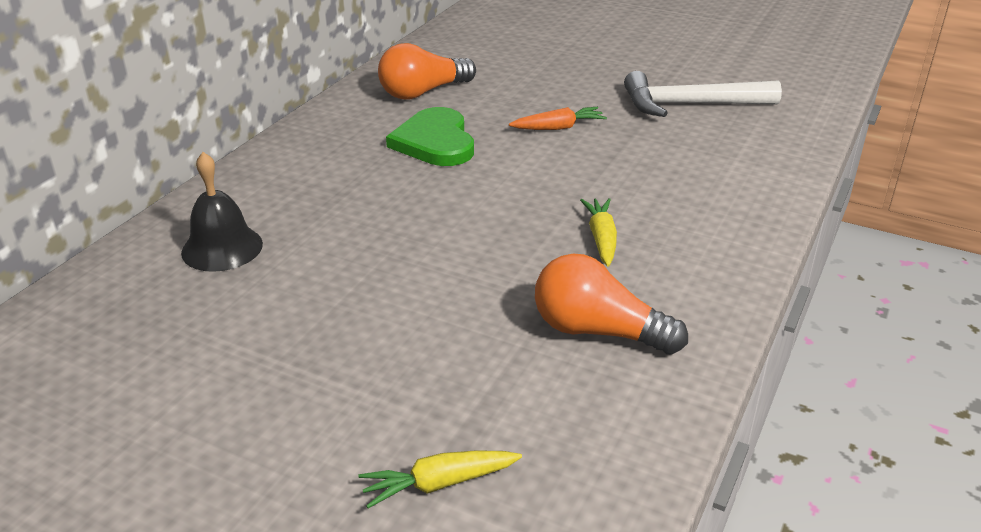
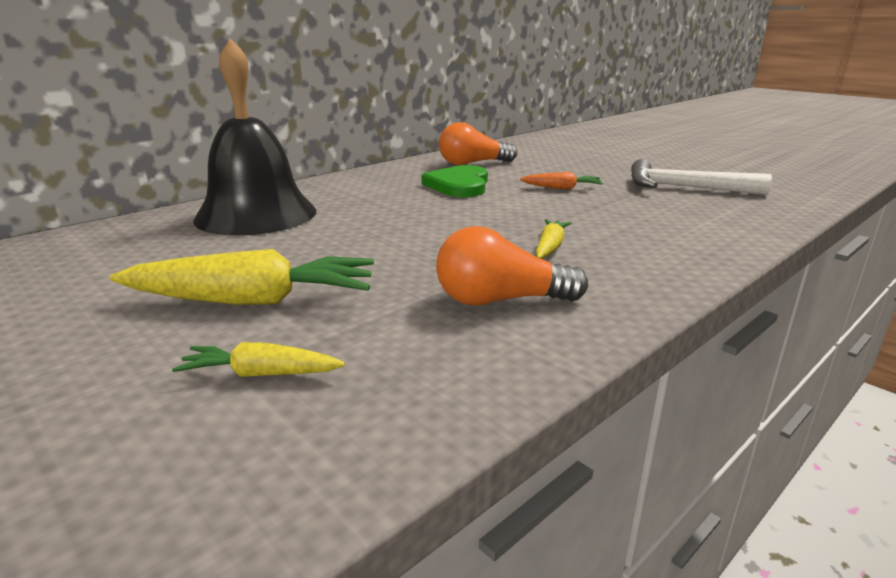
camera: 20 degrees right, 10 degrees down
black bell [181,152,263,272] -> black bell [193,38,316,235], size x1.93
orange light bulb [535,254,688,355] -> orange light bulb turned 45 degrees counterclockwise [436,226,588,306]
none -> yellow carrot [110,249,374,305]

